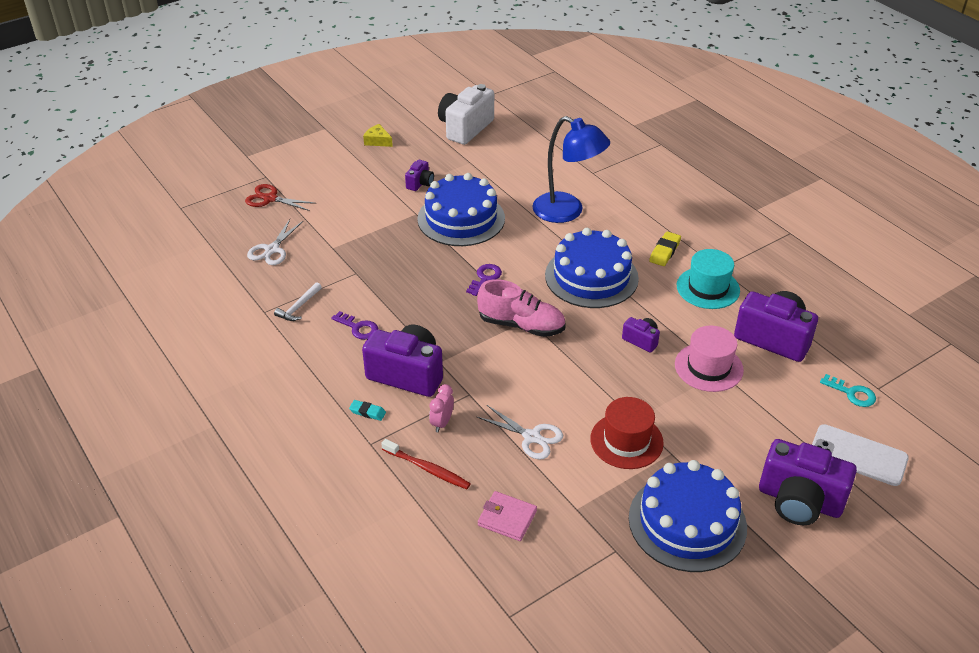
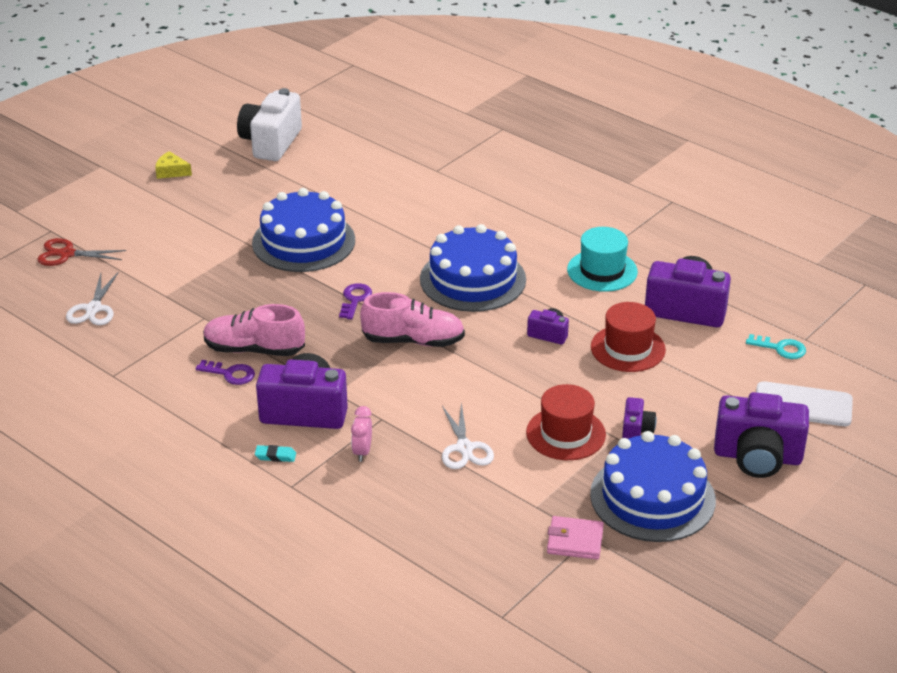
camera: 15 degrees left, 5 degrees down
white hammer [274,283,322,321] -> none
red toothbrush [381,439,471,489] -> none
purple camera [405,160,434,191] -> purple camera moved to [622,397,657,439]
white scissors [477,405,563,460] -> white scissors turned 60 degrees clockwise [442,402,494,469]
pink wallet [478,491,537,541] -> pink wallet moved to [547,516,604,560]
blue lamp [533,116,610,223] -> none
yellow eraser [649,231,681,266] -> none
pink hat [675,325,744,392] -> red hat [591,302,666,372]
none -> pink shoe [203,304,305,356]

